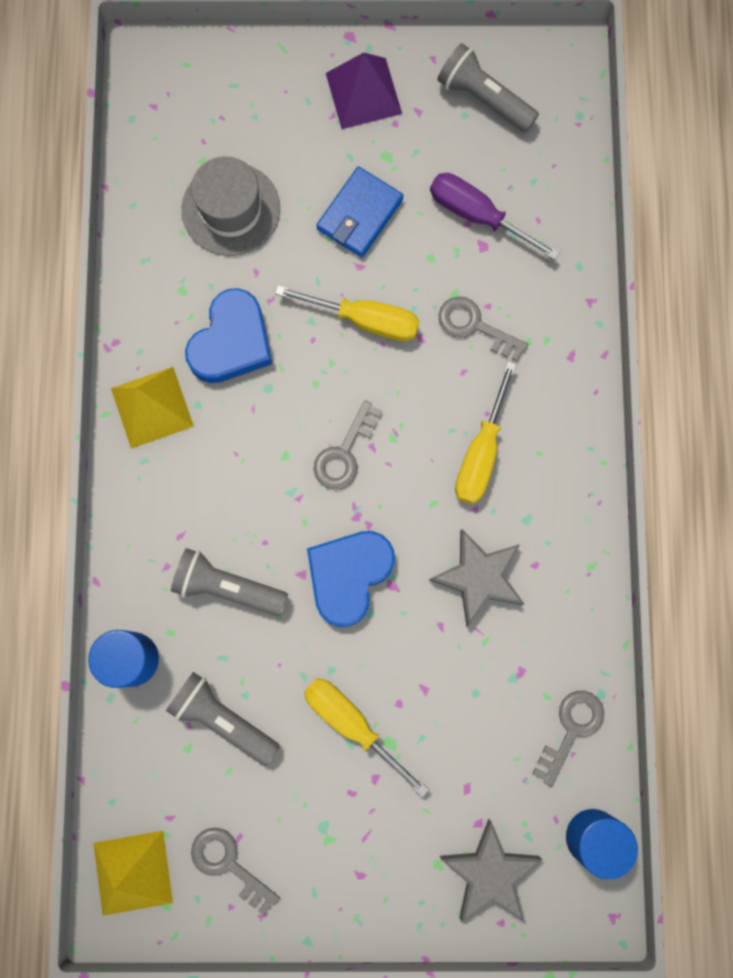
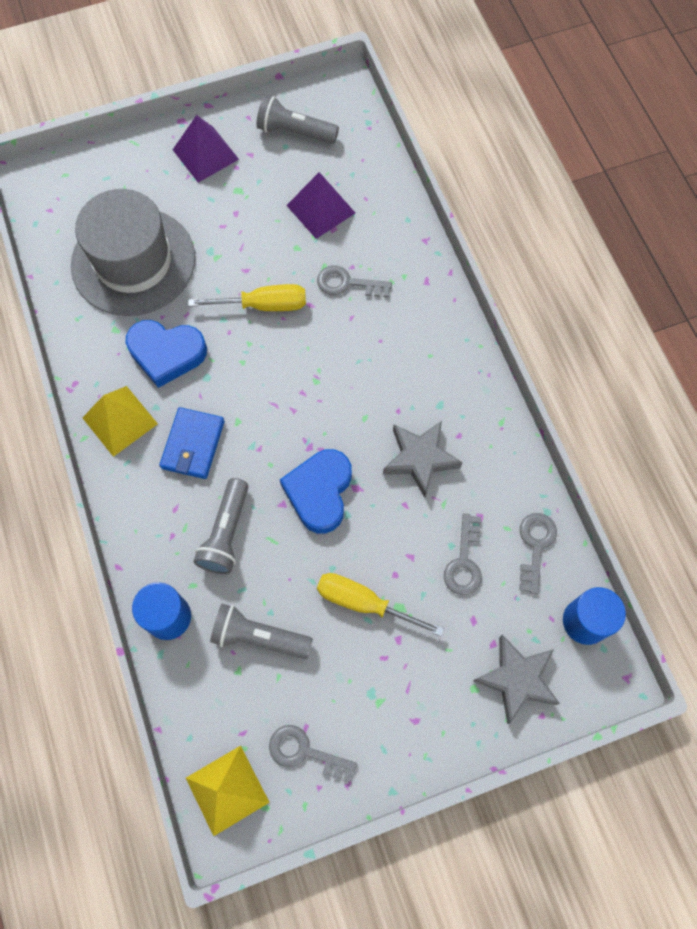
camera: 20 degrees left, 10 degrees down
grey flashlight [171,548,288,617] -> grey flashlight turned 75 degrees counterclockwise [193,478,248,574]
grey hat [181,156,280,256] -> grey hat [71,189,195,316], size x1.58
blue heart [185,288,272,383] -> blue heart turned 90 degrees clockwise [126,320,207,388]
grey key [314,400,382,490] -> grey key moved to [444,513,482,595]
blue wallet [316,166,404,258] -> blue wallet moved to [159,407,225,479]
purple screwdriver [430,173,560,260] -> purple pyramid [286,172,355,239]
yellow screwdriver [455,361,517,504] -> none

